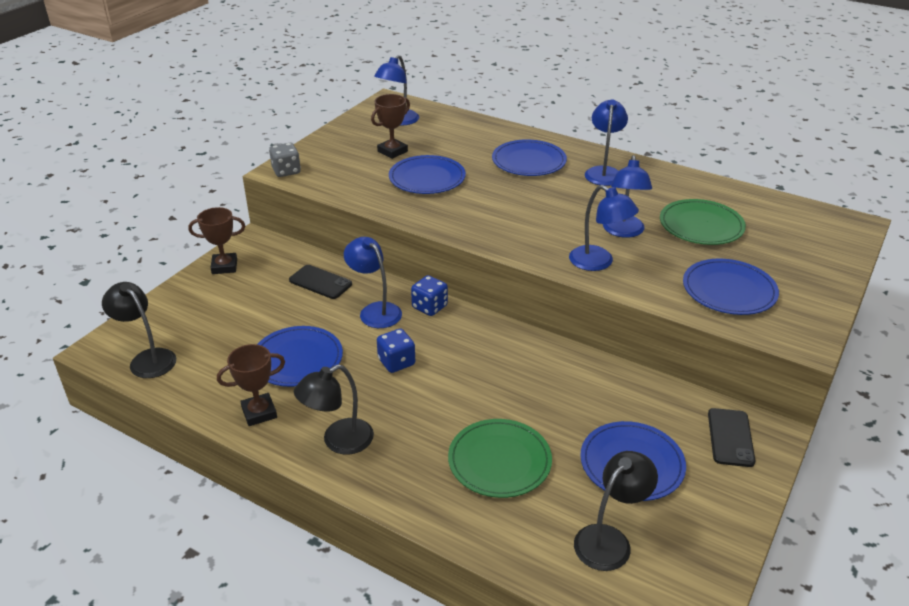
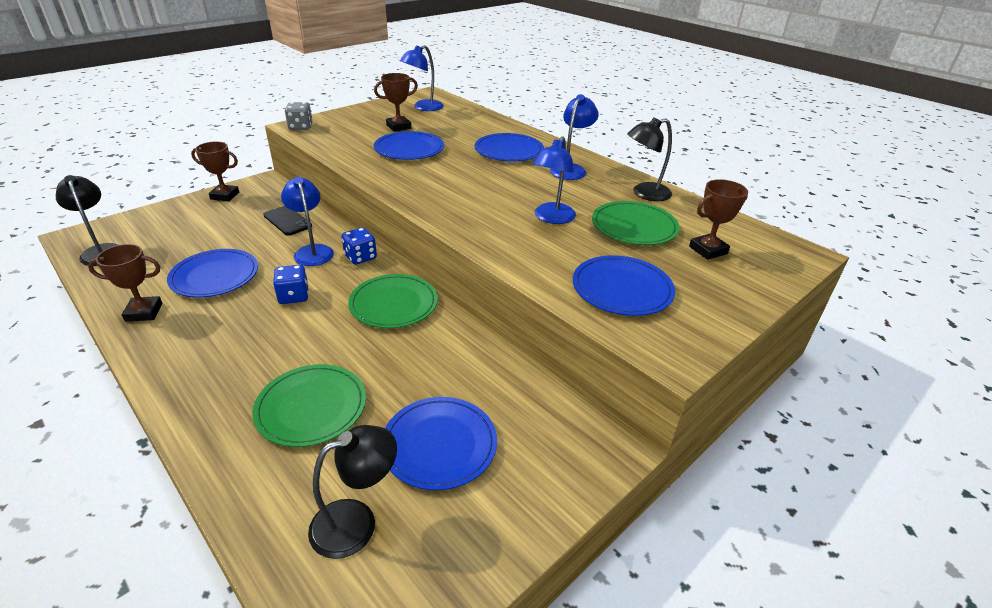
camera: 15 degrees right, 0 degrees up
black lamp [294,364,374,455] -> black lamp moved to [627,118,672,201]
blue lamp [569,185,639,271] -> none
black phone [708,408,755,467] -> none
none -> green plate [348,274,438,328]
none -> brown trophy [689,179,748,260]

